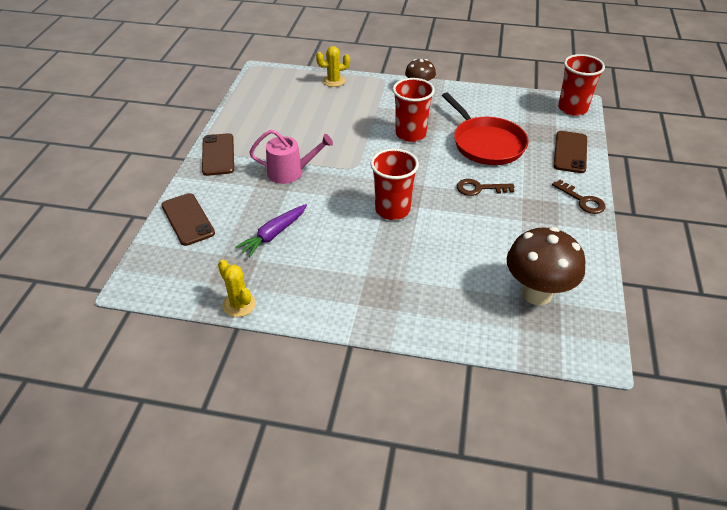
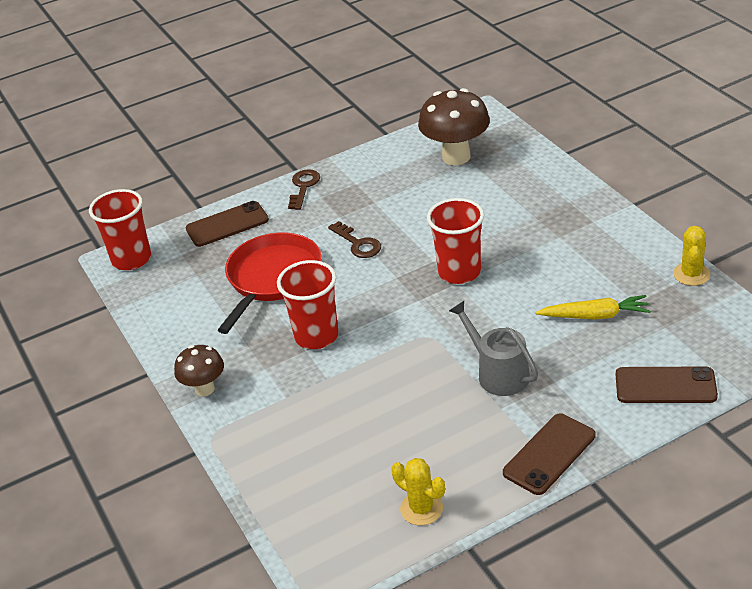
camera: 125 degrees left, 5 degrees down
brown phone [161,193,215,246] -> brown phone turned 75 degrees clockwise [616,366,718,403]
purple carrot [235,204,307,257] -> yellow carrot [535,295,651,319]
pink watering can [249,129,333,184] -> grey watering can [449,301,538,396]
yellow cactus [316,46,350,87] -> yellow cactus moved to [391,458,445,526]

